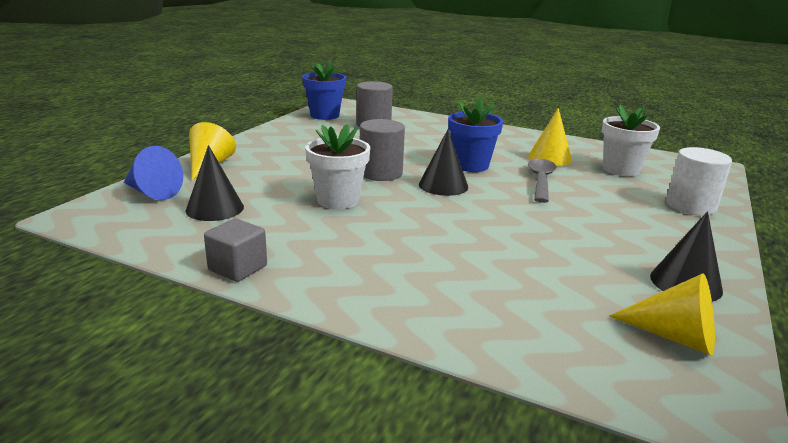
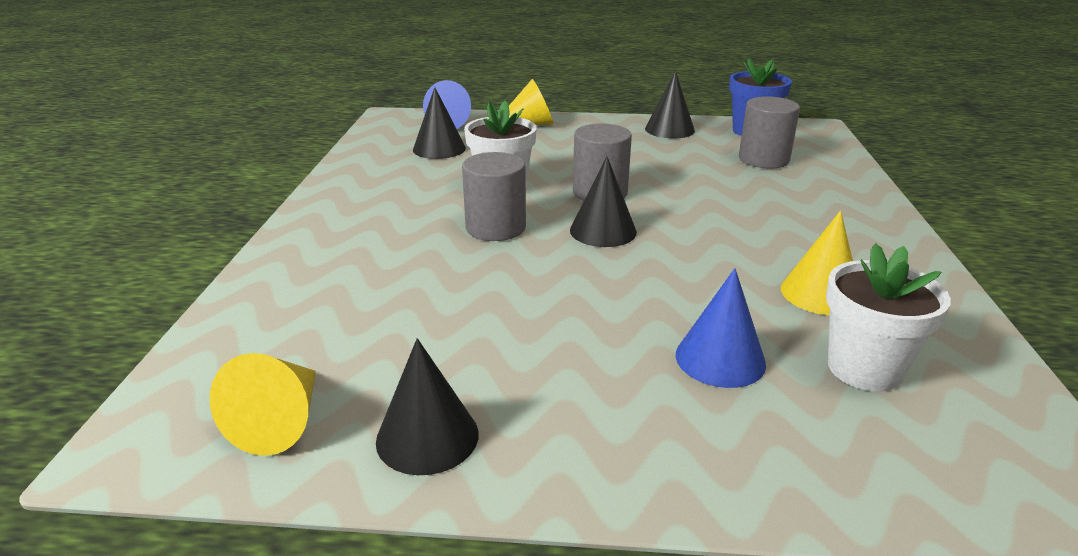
camera: 70 degrees right, 5 degrees up
grey cube [204,218,267,282] -> none
blue flower pot [448,98,503,172] -> none
grey spoon [528,159,556,203] -> none
white cylinder [666,147,732,215] -> none
none -> grey cylinder [462,152,526,241]
none -> black cone [645,71,695,138]
none -> blue cone [676,268,766,388]

